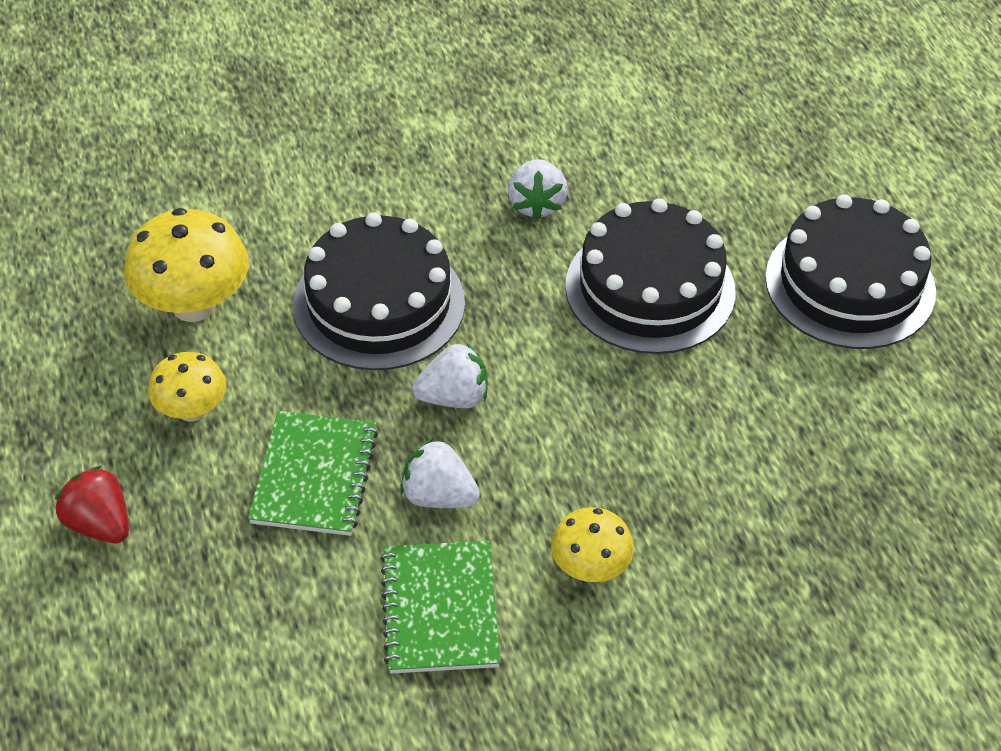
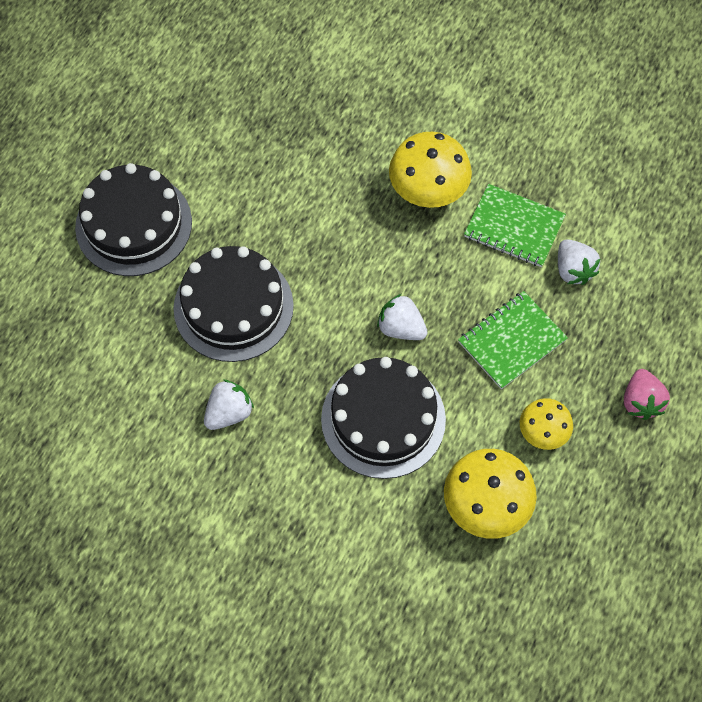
camera: 135 degrees left, 15 degrees up
red strawberry [55,466,129,543] -> pink strawberry [624,369,670,420]
green notebook [380,541,500,673] -> green notebook turned 75 degrees clockwise [464,184,566,267]
white strawberry [401,438,480,508] -> white strawberry moved to [558,239,601,285]
yellow mushroom [551,507,634,582] -> yellow mushroom [389,132,472,208], size x1.66

